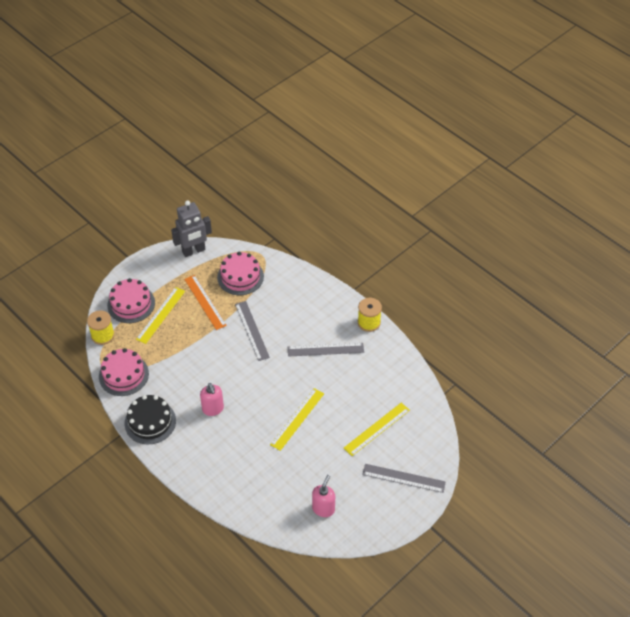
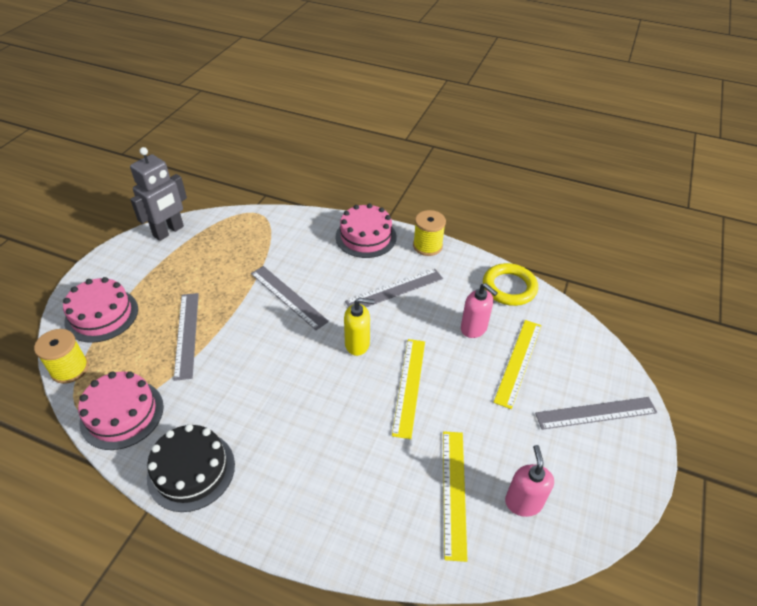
camera: 25 degrees left, 5 degrees down
yellow ruler [136,287,185,344] -> yellow ruler moved to [443,431,468,562]
orange ruler [184,275,227,330] -> none
pink soap dispenser [200,383,224,416] -> pink soap dispenser moved to [461,283,498,338]
pink cake [217,252,264,295] -> pink cake moved to [336,203,396,258]
none -> grey ruler [174,293,199,381]
none -> yellow soap dispenser [344,298,375,356]
none -> yellow ring [483,263,538,306]

